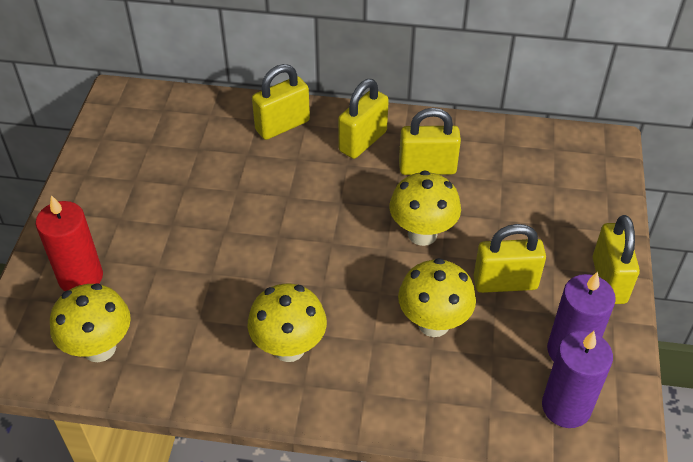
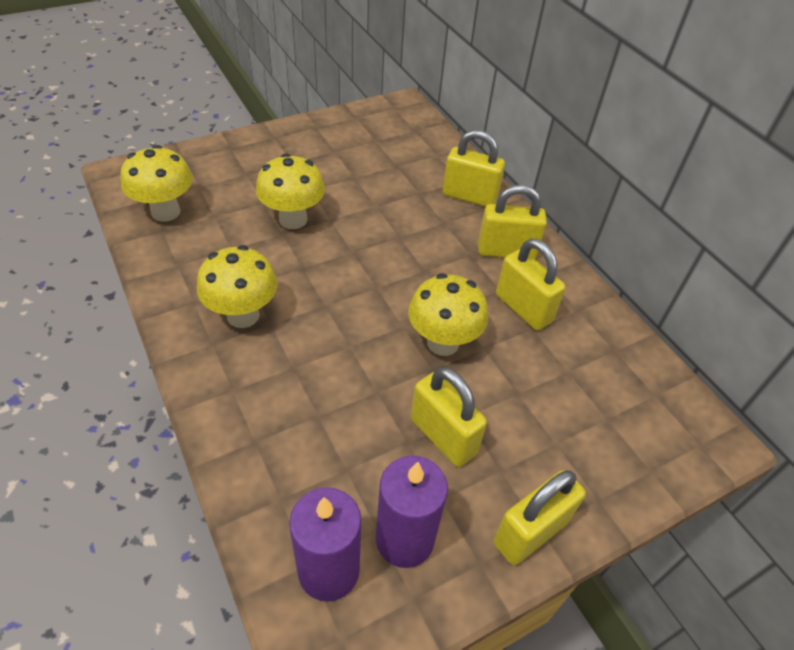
camera: 50 degrees right, 0 degrees up
red candle [36,195,103,291] -> none
yellow mushroom [398,258,476,337] -> yellow mushroom moved to [256,153,325,229]

